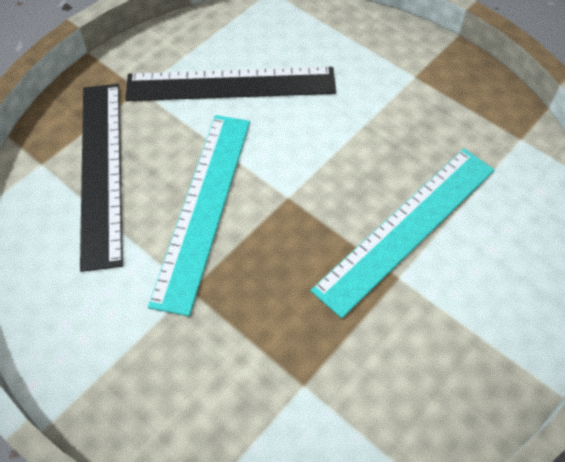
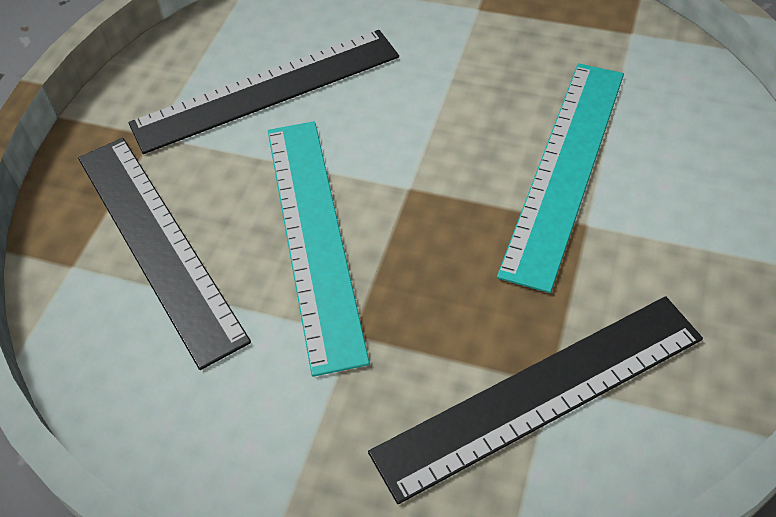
camera: 20 degrees left, 5 degrees down
none -> black ruler [368,296,703,504]

